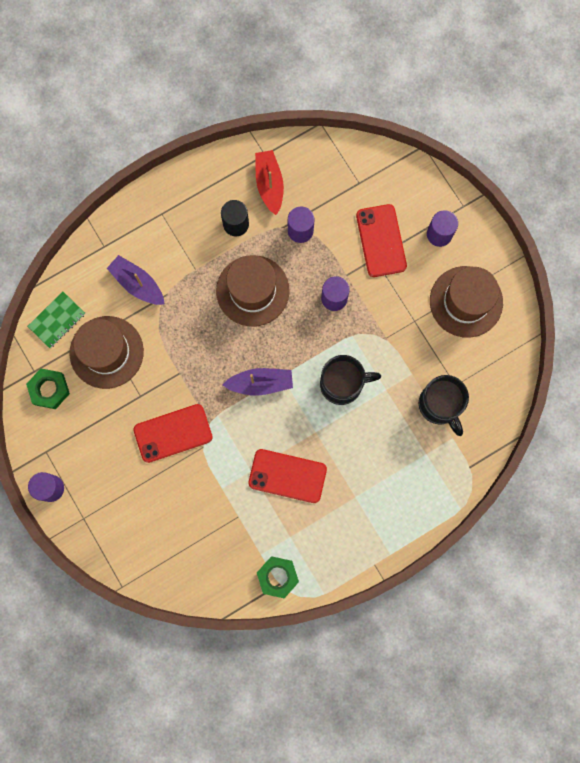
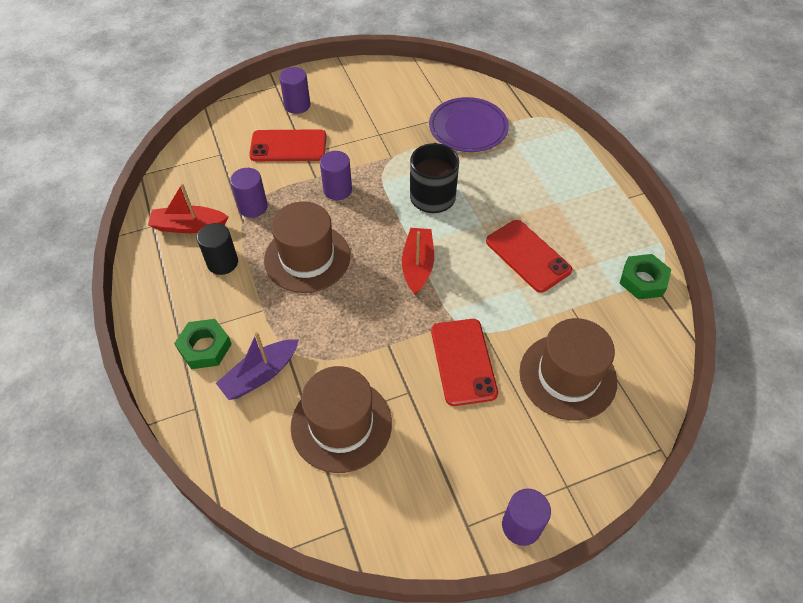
camera: 80 degrees left, 25 degrees down
green nut [26,368,70,409] -> green nut moved to [174,319,232,369]
green notebook [27,291,85,348] -> none
purple boat [222,368,293,396] -> red boat [402,228,434,295]
red phone [248,449,327,503] -> red phone turned 60 degrees counterclockwise [486,220,572,293]
black mug [419,375,469,436] -> purple plate [429,97,509,152]
brown hat [430,266,503,338] -> brown hat moved to [519,318,617,421]

